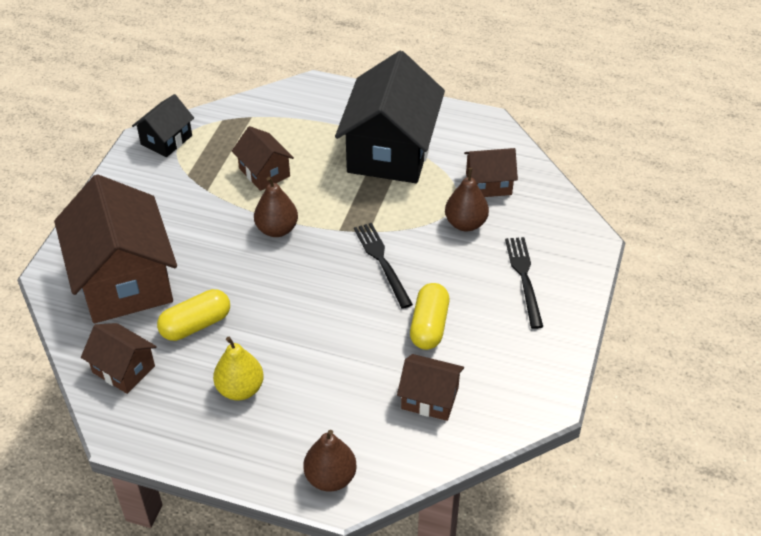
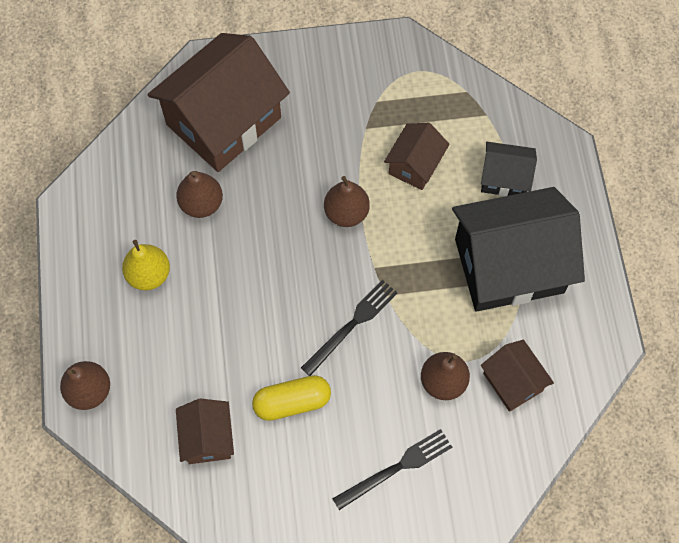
camera: 65 degrees right, 20 degrees up
brown house [81,323,157,394] -> none
black house [132,94,194,157] -> black house moved to [481,142,537,196]
yellow capsule [157,289,230,341] -> brown pear [176,171,223,218]

